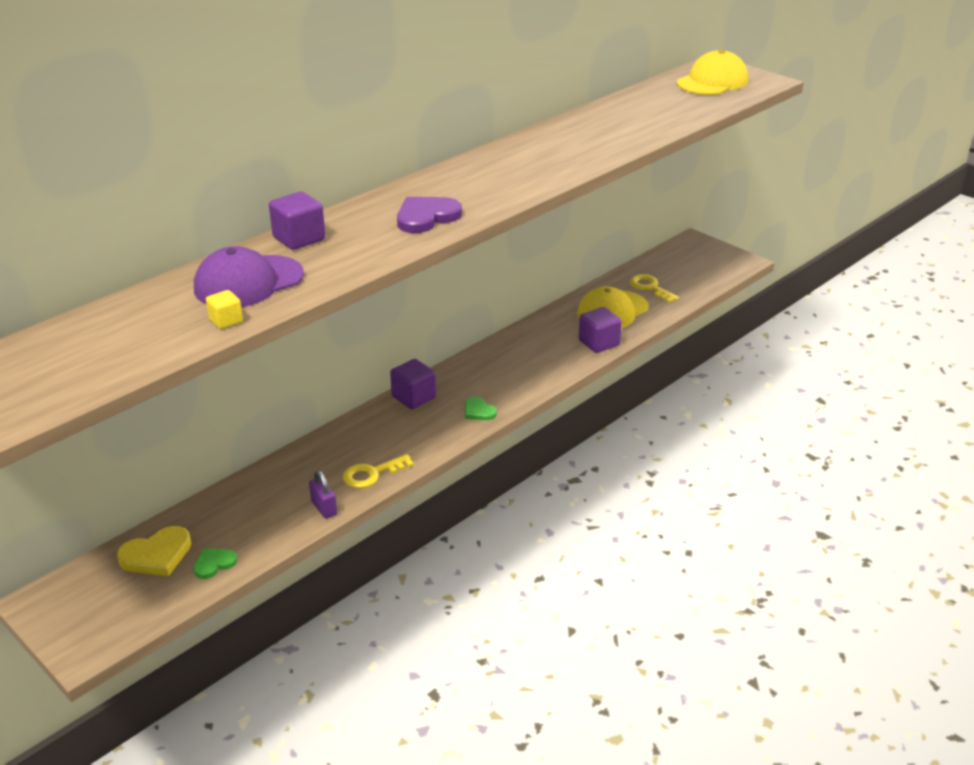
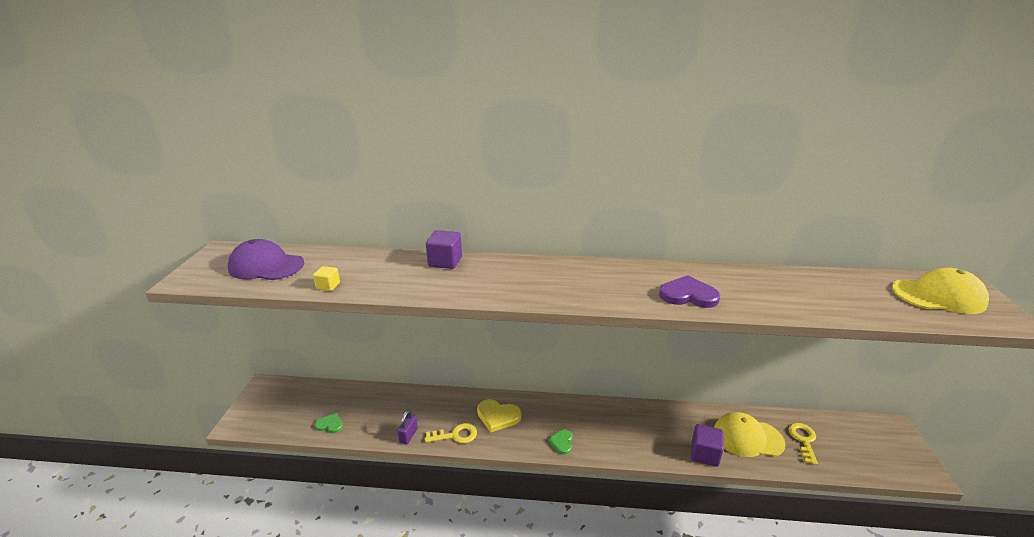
camera: 50 degrees right, 5 degrees down
yellow heart [117,526,191,576] -> yellow heart moved to [477,399,521,433]
purple cap [194,246,304,307] -> purple cap moved to [228,239,304,280]
yellow key [343,454,414,488] -> yellow key turned 150 degrees clockwise [425,423,477,443]
purple cube [390,359,436,409] -> none
purple heart [397,197,462,233] -> purple heart moved to [659,275,720,308]

